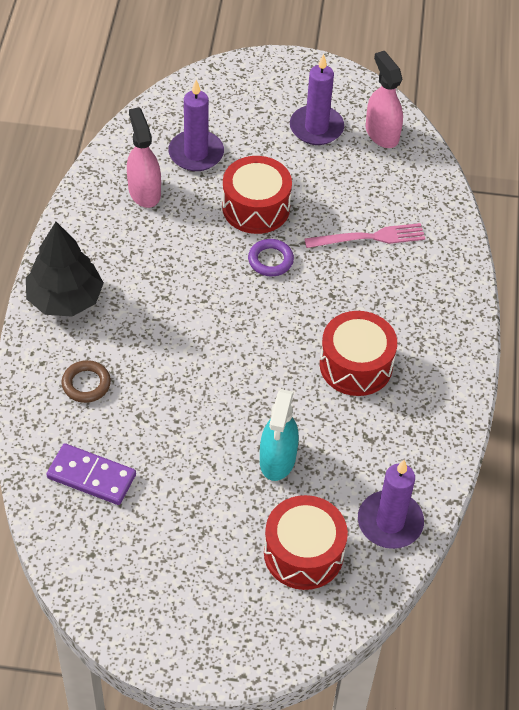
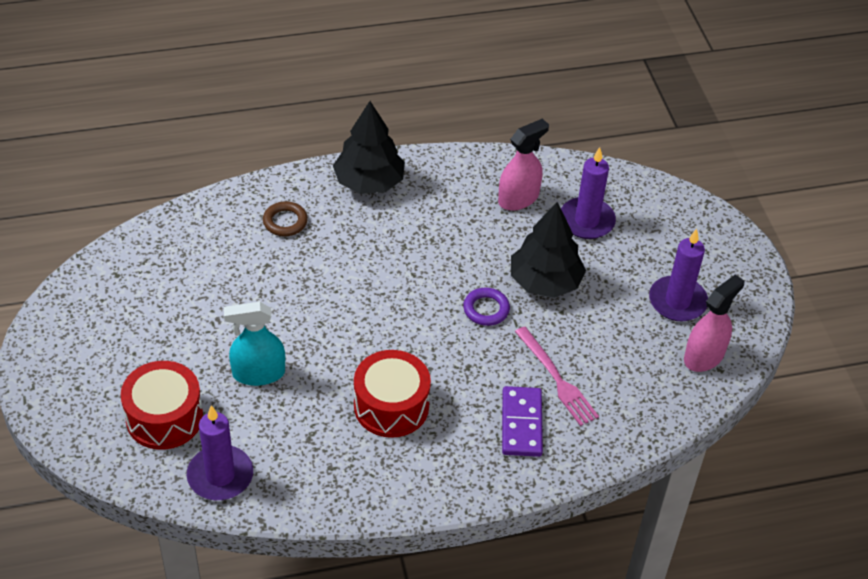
camera: 70 degrees right, 5 degrees down
purple domino [47,444,136,505] -> purple domino moved to [502,386,543,457]
red drum [222,156,292,234] -> black tree [511,202,586,298]

